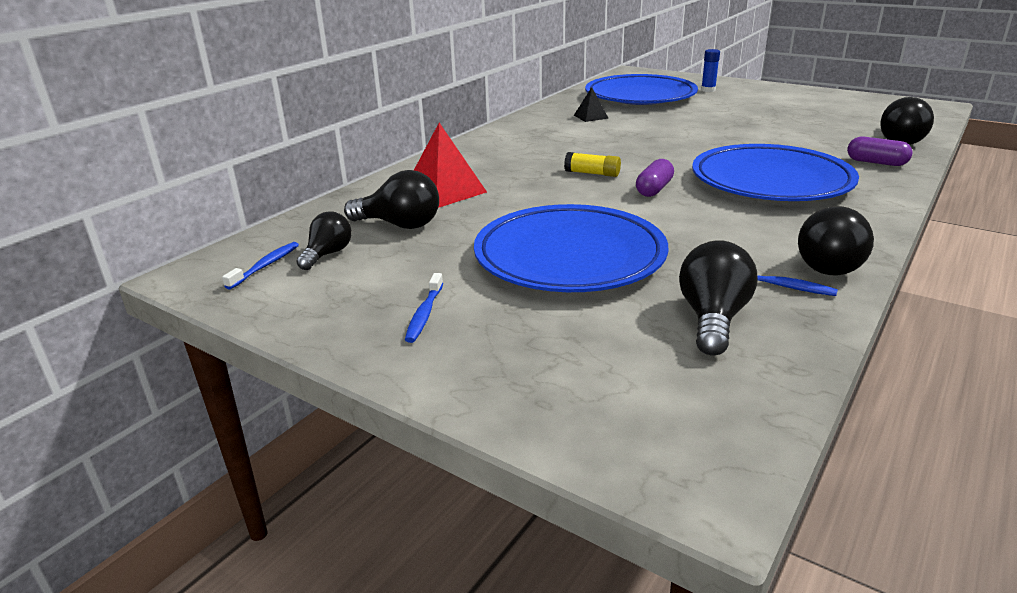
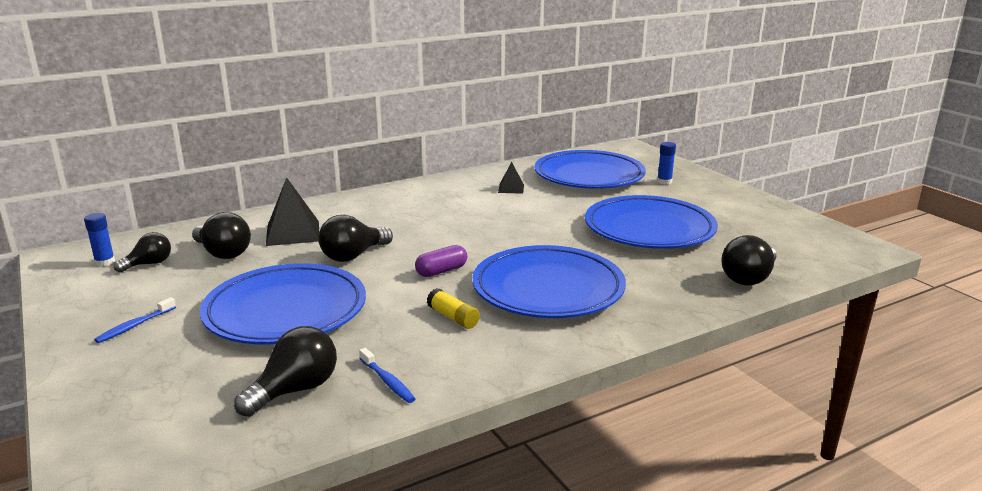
camera: 25 degrees right, 5 degrees down
blue toothbrush [222,242,299,290] -> blue glue stick [84,213,115,267]
red pyramid [414,123,487,208] -> black pyramid [266,178,319,246]
yellow glue stick [564,152,621,177] -> yellow glue stick moved to [427,288,480,329]
black light bulb [798,206,874,275] -> black light bulb moved to [318,215,393,262]
purple capsule [847,137,913,166] -> none
none -> blue plate [585,195,718,249]

